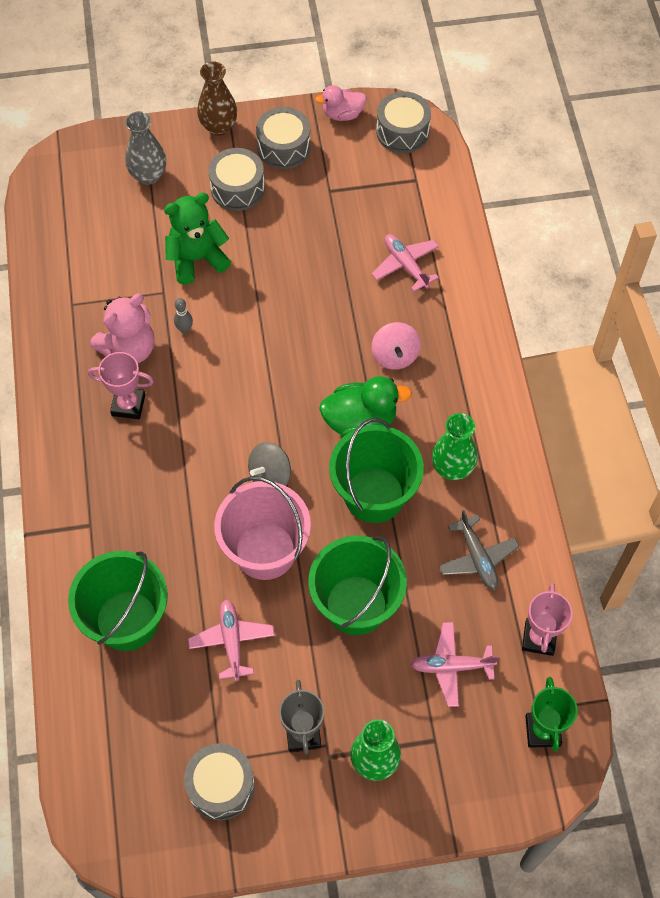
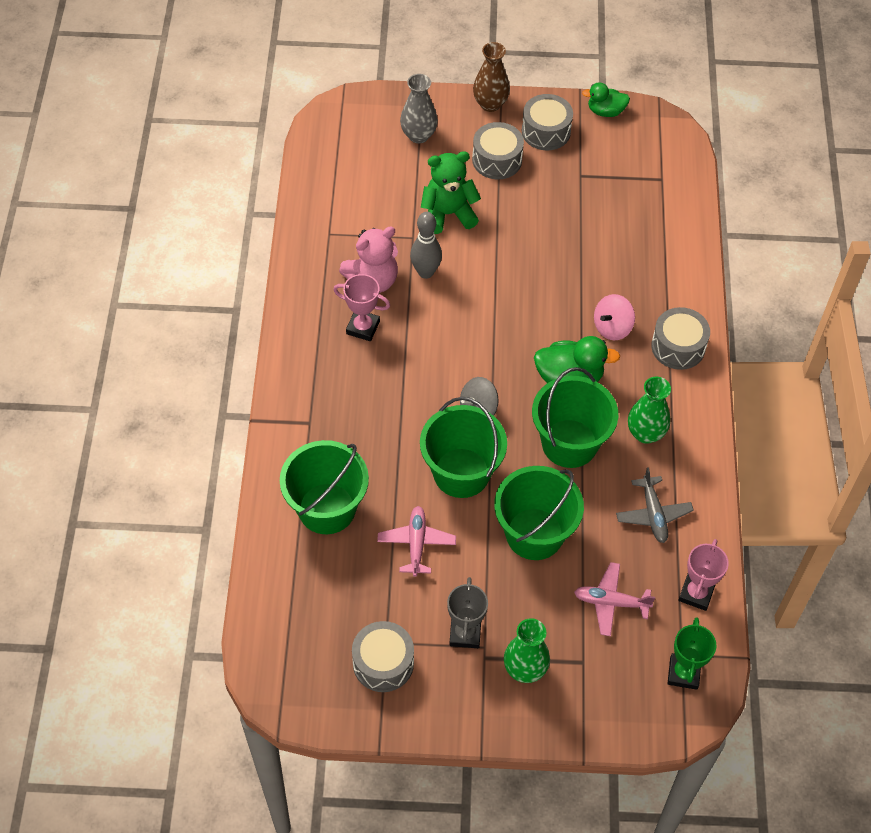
camera: 10 degrees right, 5 degrees down
grey bowling pin [174,298,193,334] -> grey bowling pin [410,212,442,279], size x1.83
pink bucket [214,476,311,580] -> green bucket [420,397,507,498]
pink duck [315,85,367,121] -> green duck [582,82,630,117]
pink spinning top [371,322,421,370] -> pink spinning top turned 45 degrees clockwise [594,294,635,341]
pink plane [372,234,439,292] -> none
grey drum [376,91,431,153] -> grey drum moved to [651,307,710,370]

